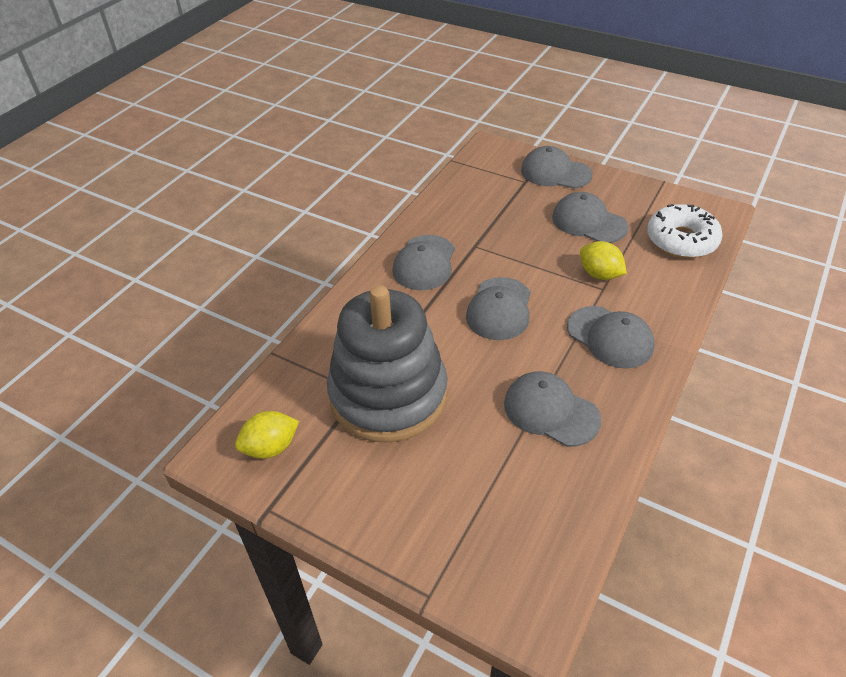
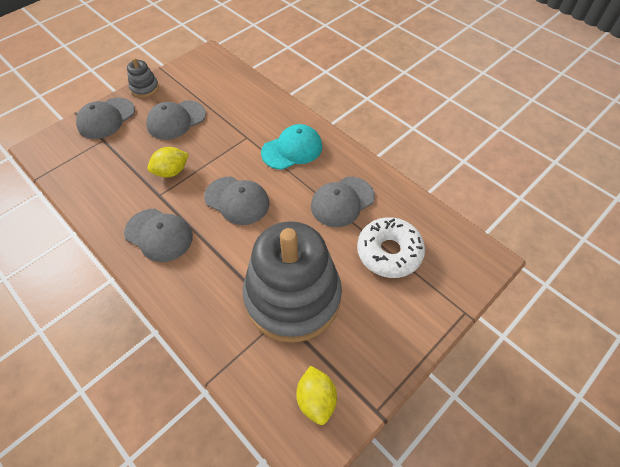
camera: 75 degrees left, 10 degrees up
grey cap [567,306,655,369] -> turquoise cap [261,124,322,170]
yellow lemon [580,241,627,280] -> yellow lemon moved to [147,147,189,177]
white donut [647,204,723,258] -> white donut moved to [357,217,425,278]
none -> grey stacking toy [127,58,159,98]

